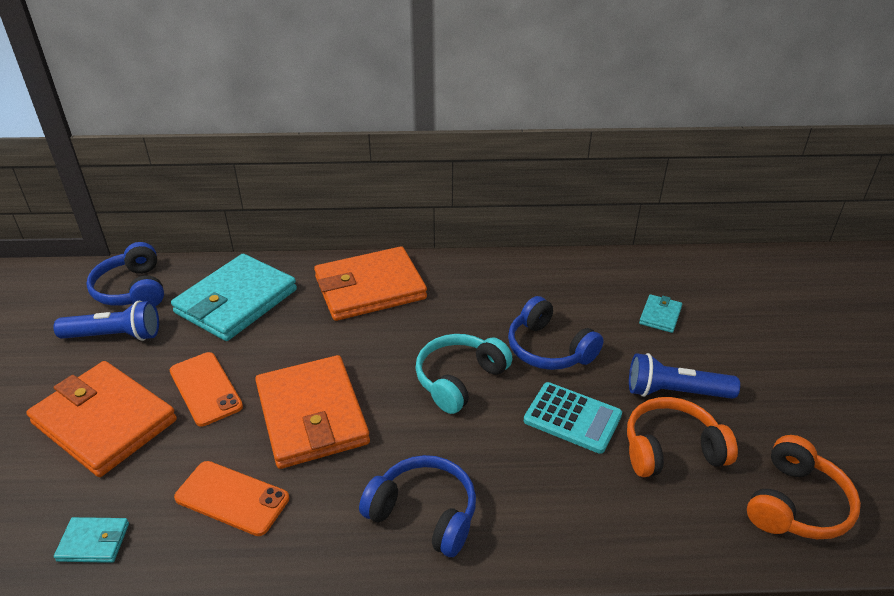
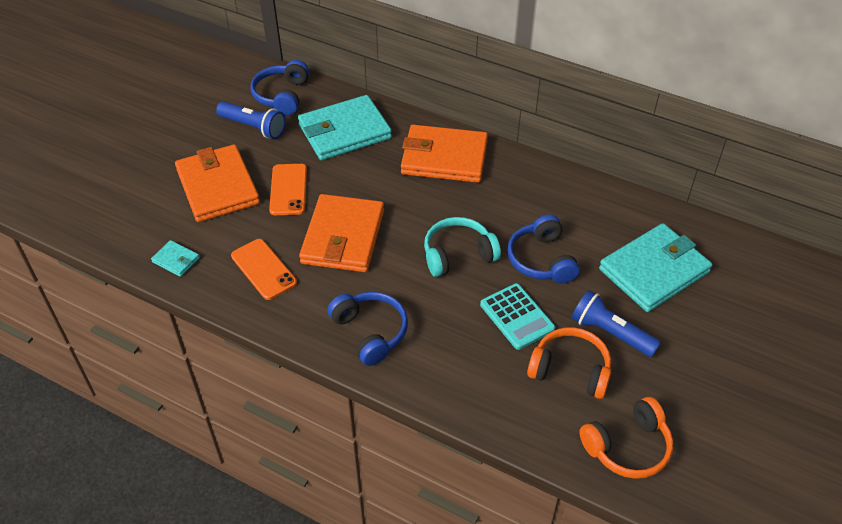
camera: 30 degrees right, 10 degrees up
turquoise wallet [639,294,682,333] -> turquoise wallet [599,223,712,312], size x2.32

